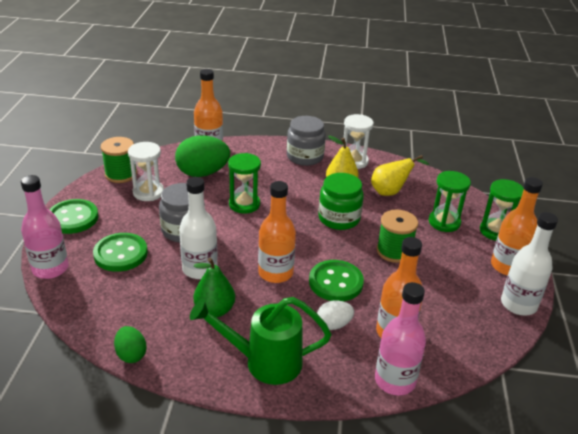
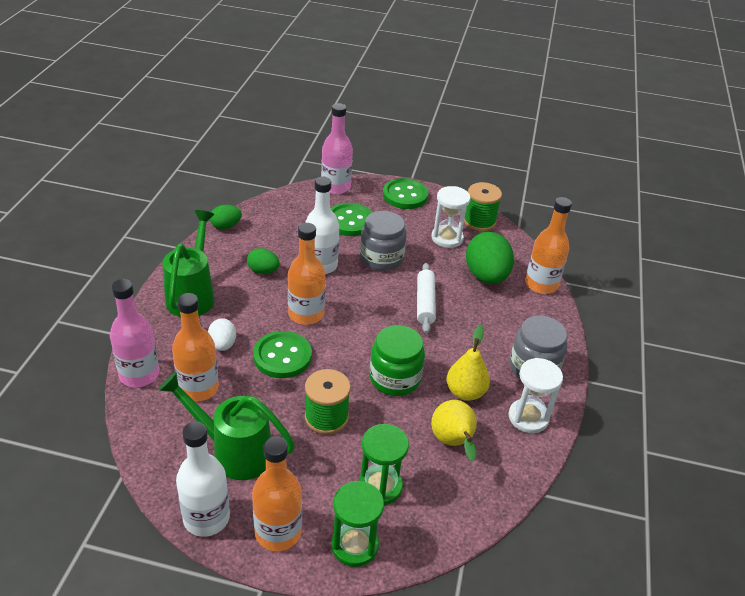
camera: 95 degrees right, 5 degrees up
green pear [193,258,235,318] -> green egg [247,248,280,274]
green hourglass [228,153,261,213] -> white rolling pin [417,263,436,333]
none -> green watering can [158,372,295,480]

